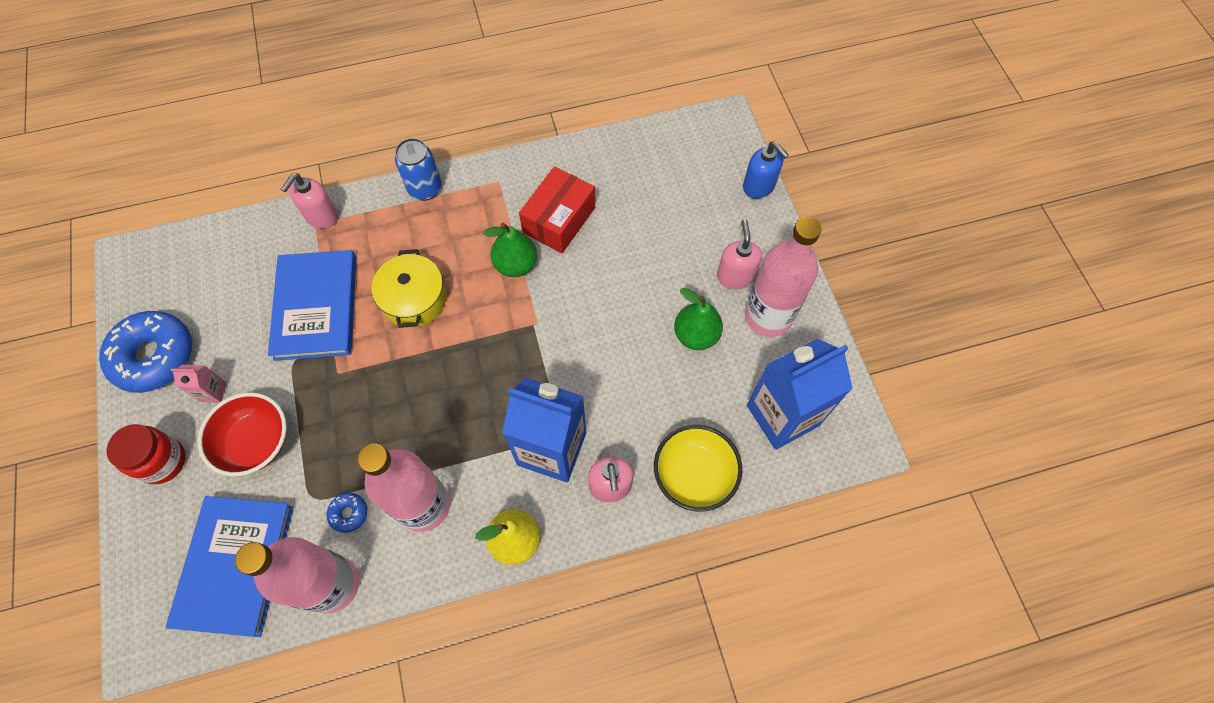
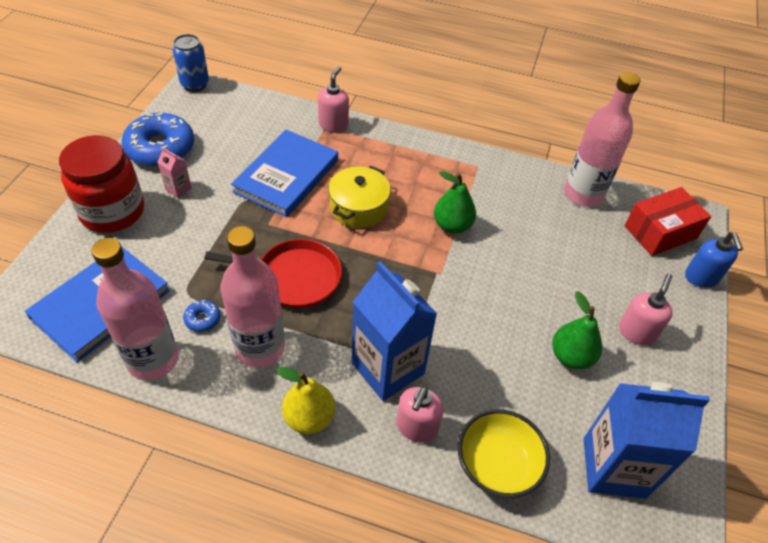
camera: 30 degrees right, 15 degrees down
red jar [106,424,186,484] -> red jar [59,135,144,233], size x1.58
red bowl [198,393,287,476] -> none
pink soap dispenser [281,173,338,229] -> pink soap dispenser turned 135 degrees clockwise [318,66,349,133]
blue can [395,138,442,201] -> blue can moved to [173,34,209,92]
red box [519,166,595,253] -> red box moved to [624,187,711,256]
pink bottle [745,217,822,337] -> pink bottle moved to [564,72,640,207]
none -> red pan [204,239,342,309]

